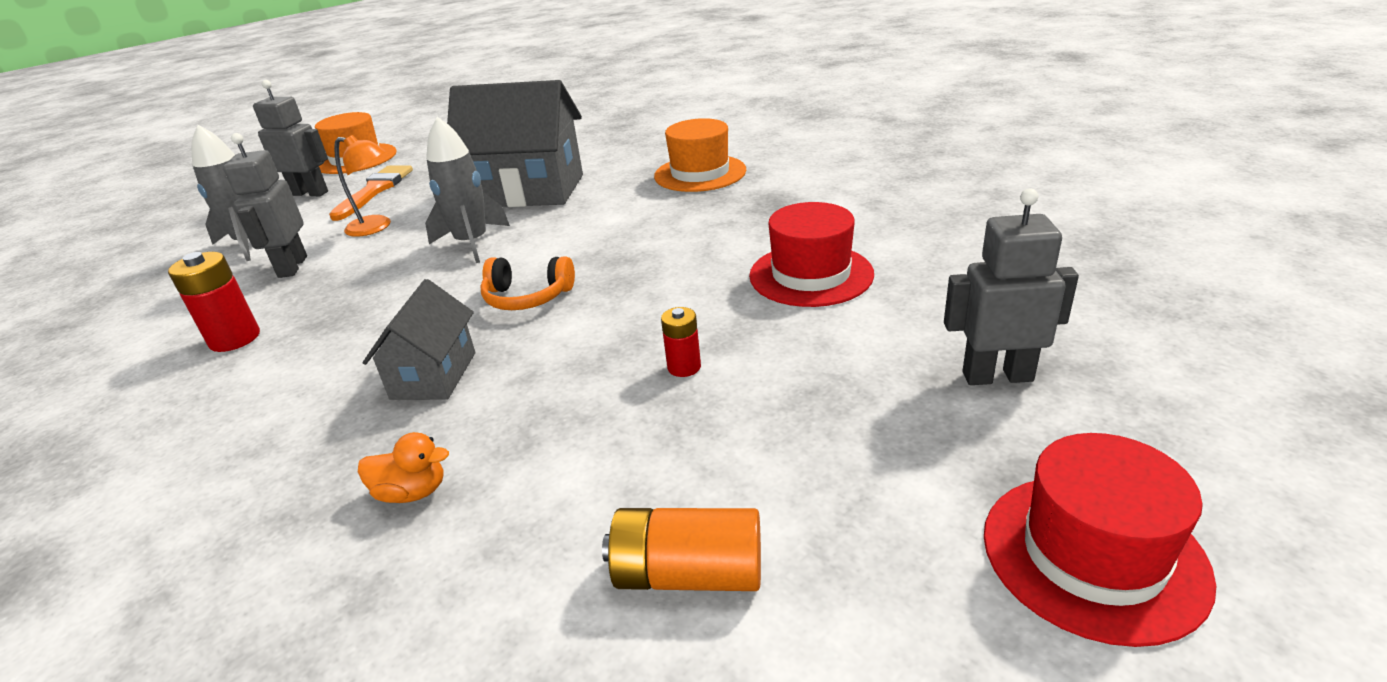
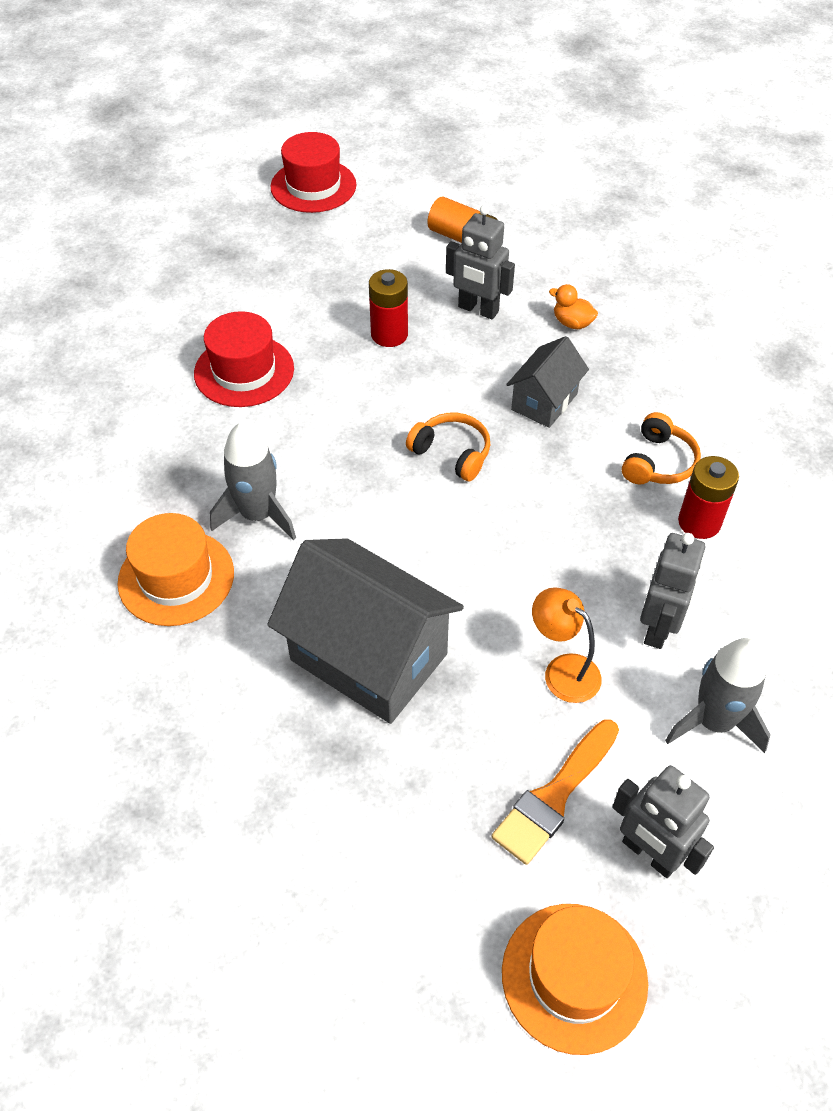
camera: 155 degrees left, 20 degrees up
grey rocket [425,117,510,263] -> grey rocket moved to [210,422,296,540]
red battery [661,307,701,377] -> red battery [369,269,408,347], size x1.64
grey robot [944,188,1079,385] -> grey robot moved to [446,205,515,319]
none -> orange headphones [622,412,701,485]

